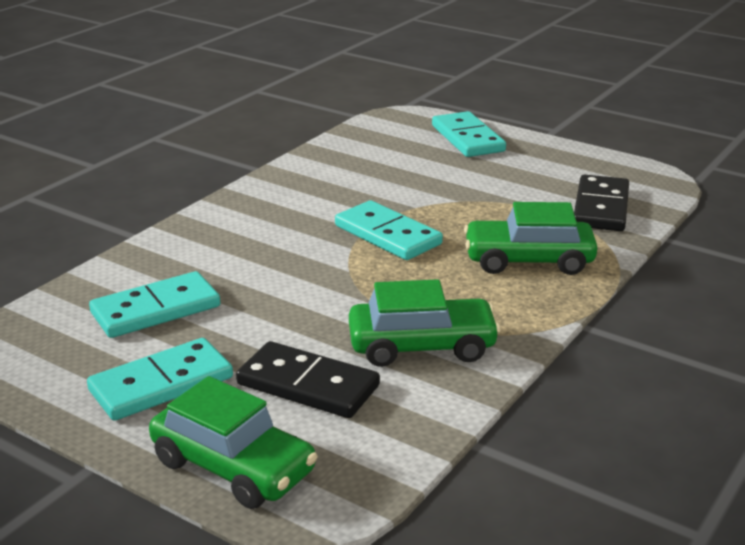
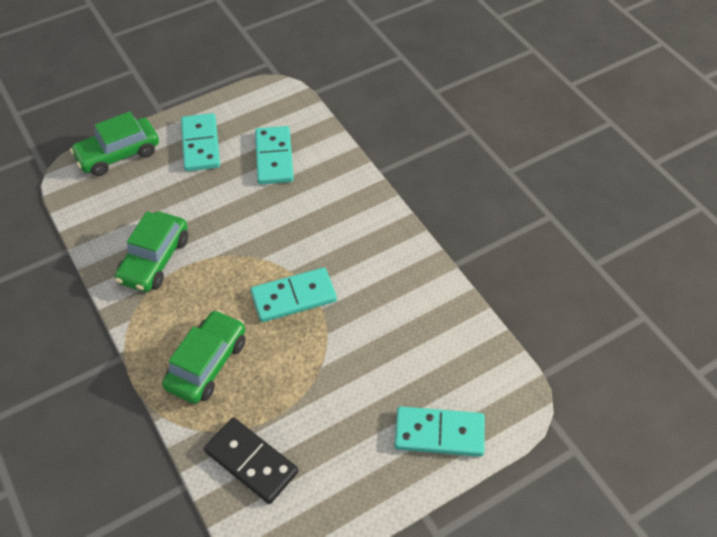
camera: 115 degrees right, 25 degrees up
black domino [236,341,380,418] -> none

